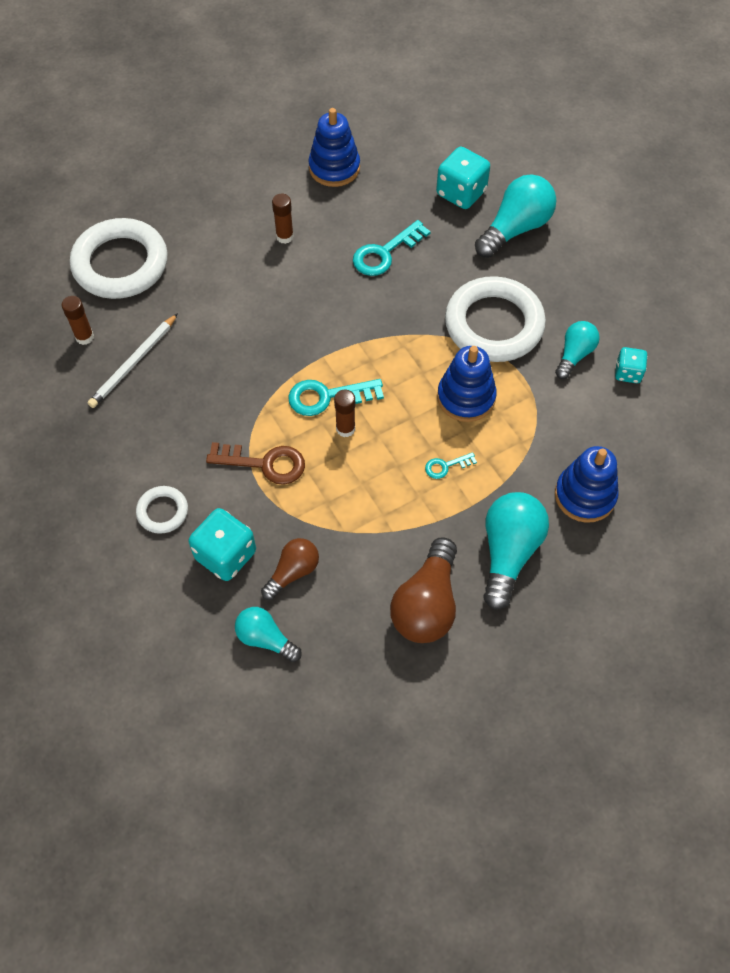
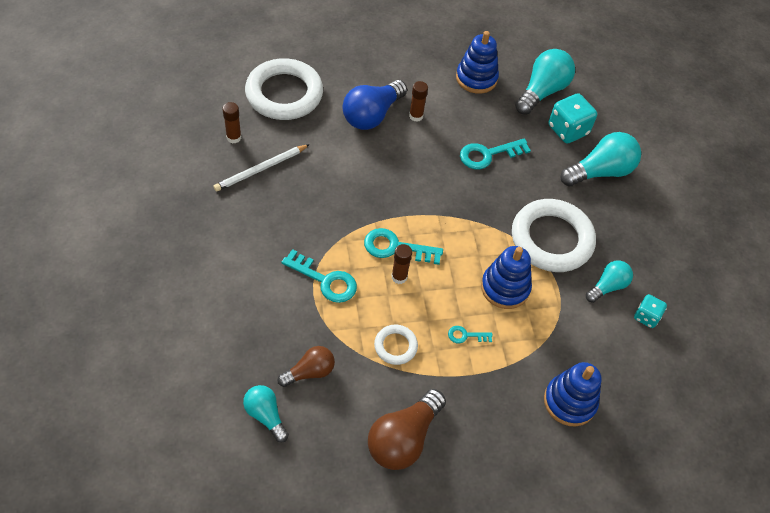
camera: 15 degrees right, 5 degrees down
white ring [136,486,188,534] -> white ring moved to [374,325,418,365]
turquoise dice [188,508,256,581] -> none
brown key [206,442,305,485] -> turquoise key [281,249,357,303]
turquoise light bulb [483,492,549,610] -> turquoise light bulb moved to [515,49,575,115]
none -> blue light bulb [342,80,407,130]

